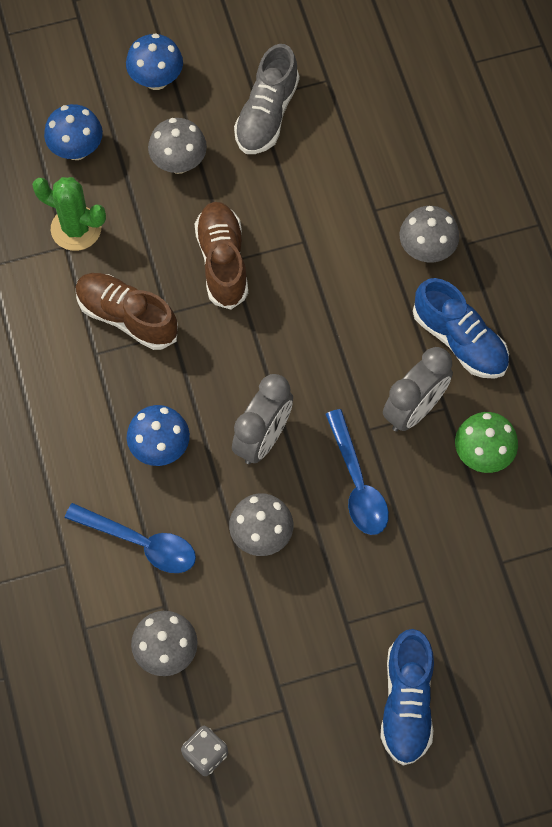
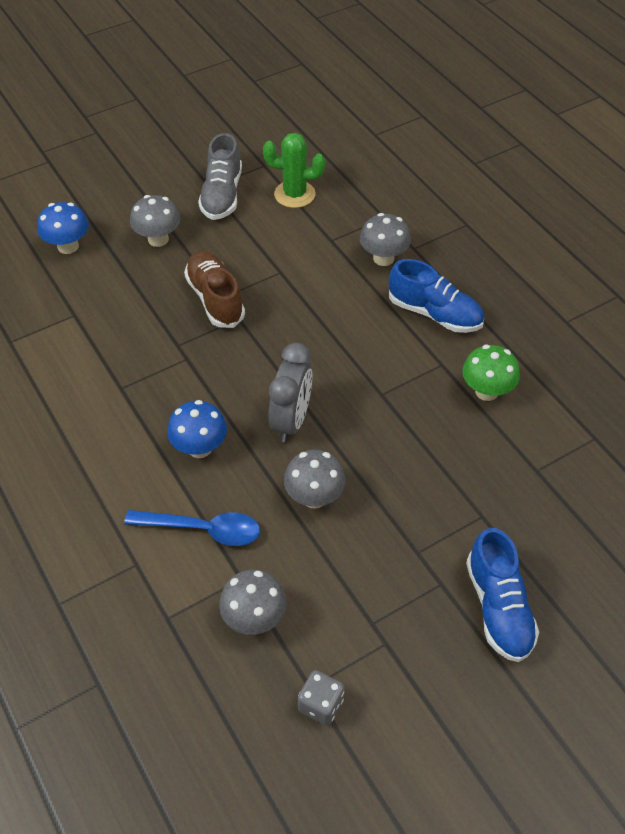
camera: 15 degrees left, 15 degrees down
green cactus [32,177,106,251] -> green cactus moved to [263,133,325,208]
brown shoe [75,273,178,350] -> none
blue mushroom [126,33,183,90] -> none
blue spoon [325,409,389,535] -> none
grey clock [383,347,453,431] -> none

